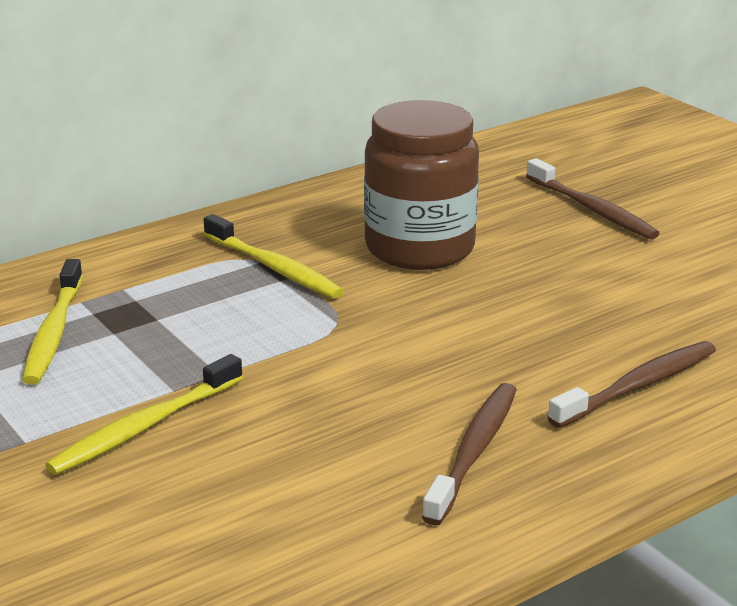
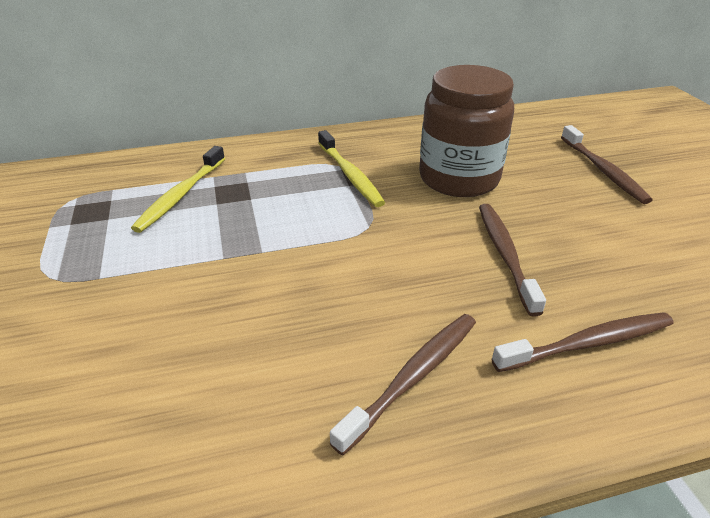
camera: 20 degrees right, 10 degrees up
yellow toothbrush [45,354,243,475] -> none
none -> brown toothbrush [479,204,546,317]

